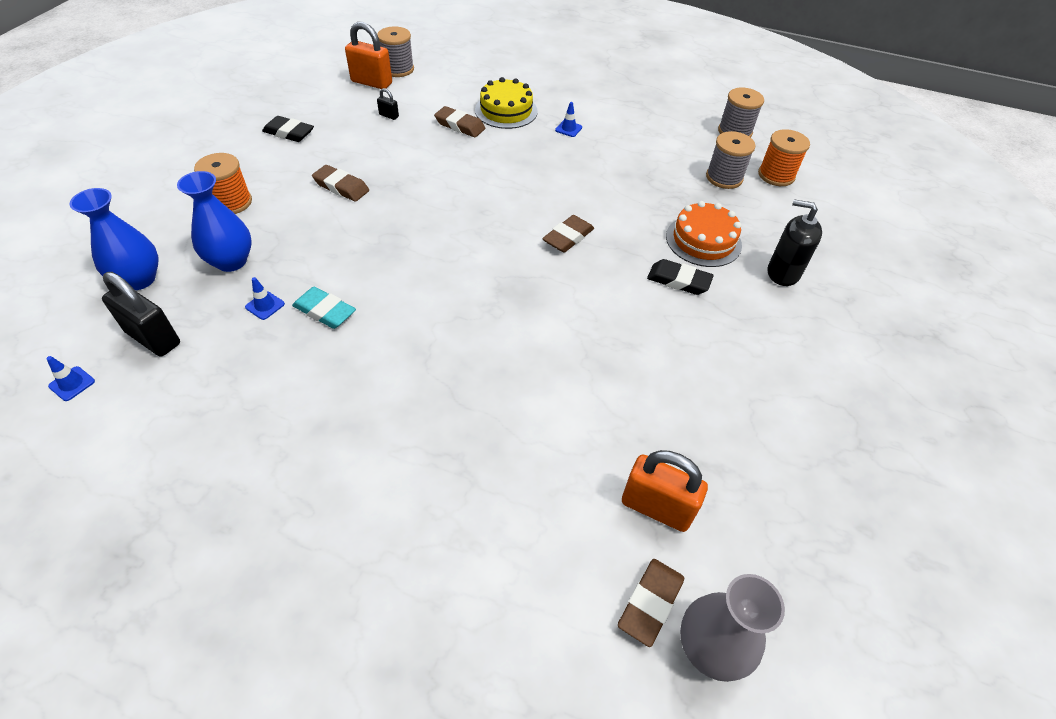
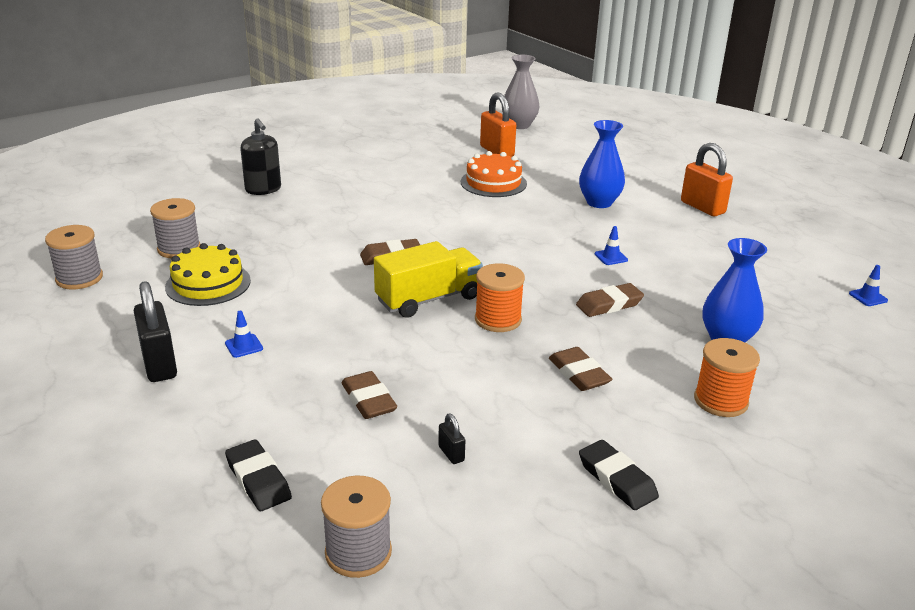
camera: 145 degrees left, 20 degrees down
blue vase [70,188,158,290] -> blue vase moved to [579,120,625,208]
black padlock [102,272,180,357] -> black padlock moved to [134,281,177,382]
blue traffic cone [245,277,285,320] -> blue traffic cone moved to [595,226,628,265]
turquoise eraser [292,287,356,329] -> none
orange padlock [345,22,392,89] -> orange padlock moved to [681,143,733,217]
yellow cake [475,77,538,129] -> yellow cake moved to [165,243,251,306]
brown eraser [618,559,684,647] -> brown eraser moved to [576,283,644,317]
black eraser [647,259,714,295] -> black eraser moved to [225,439,292,511]
orange cake [666,201,742,267] -> orange cake moved to [461,151,527,197]
orange spool [758,129,810,186] -> orange spool moved to [475,263,525,332]
none -> yellow truck [374,241,483,318]

